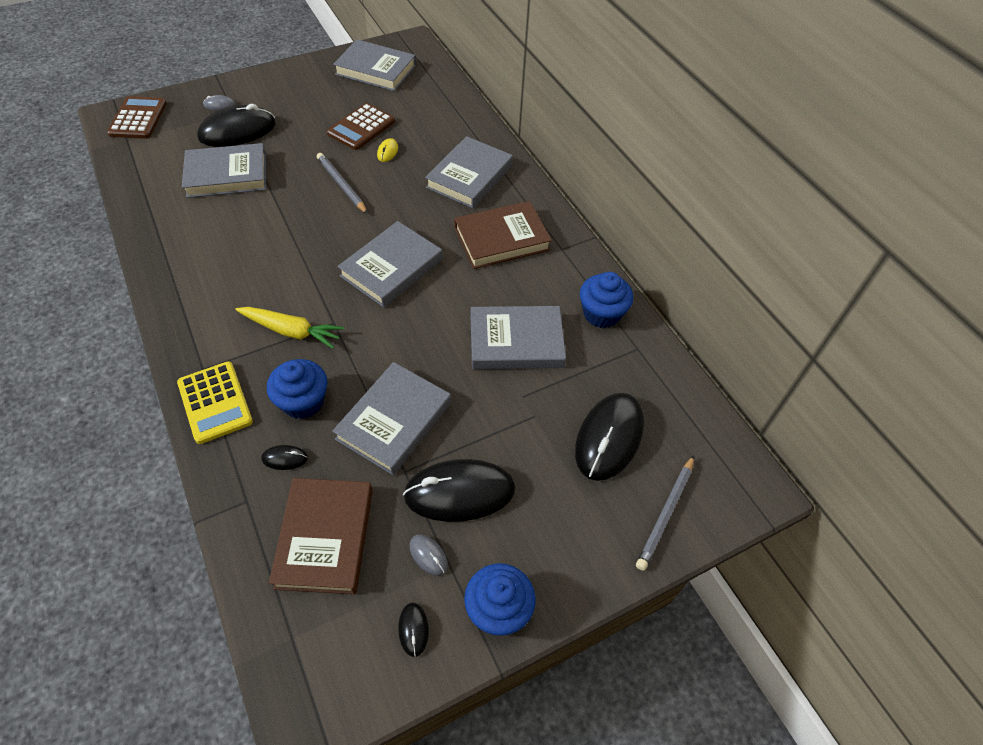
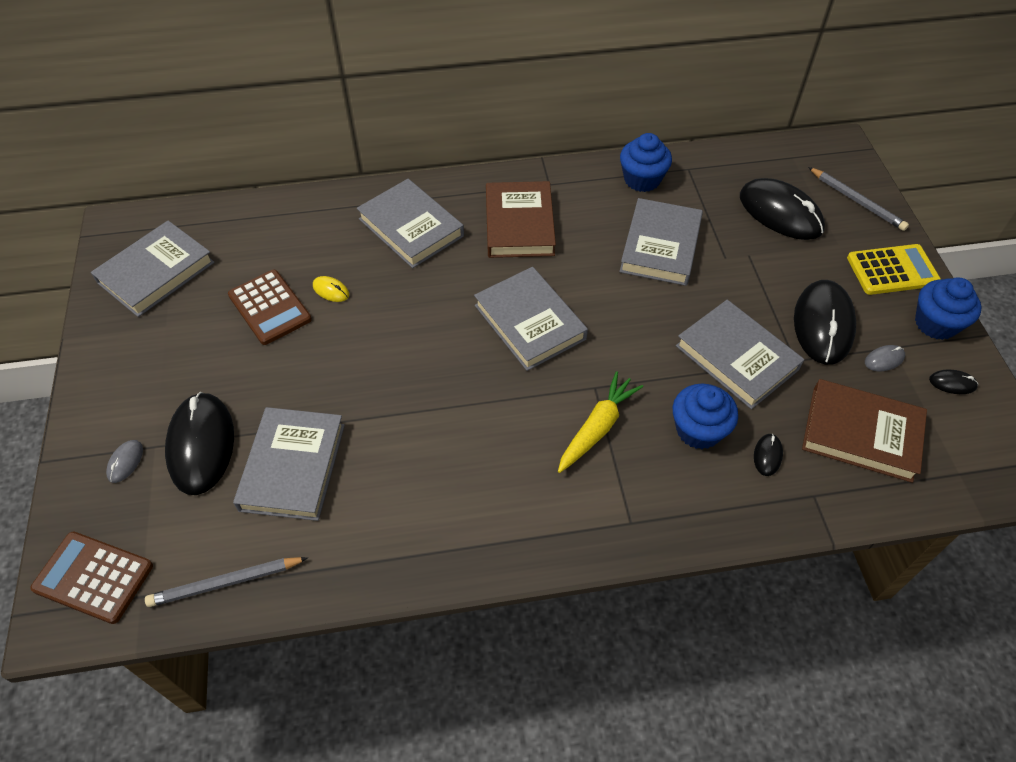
camera: 70 degrees left, 0 degrees up
yellow calculator [177,361,253,444] -> yellow calculator moved to [847,244,941,295]
grey pencil [317,153,368,214] -> grey pencil moved to [145,557,308,607]

